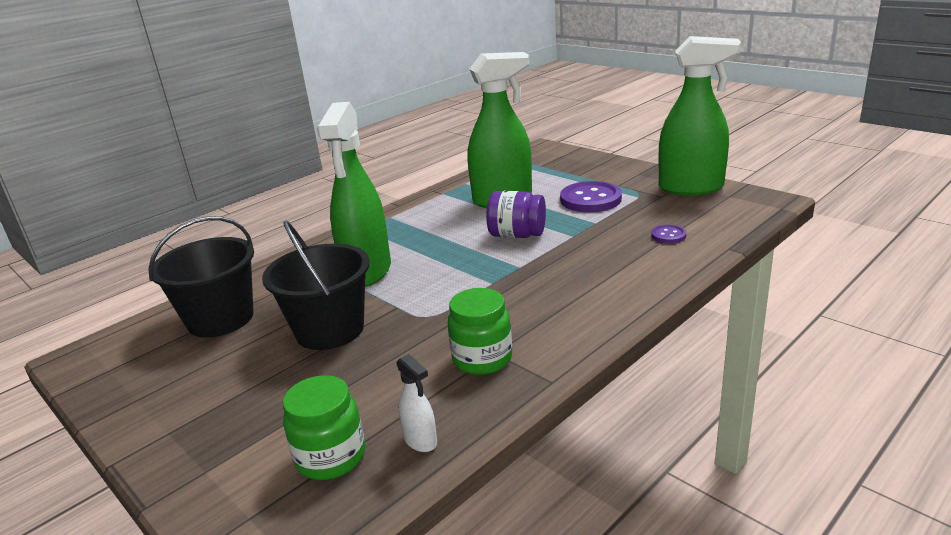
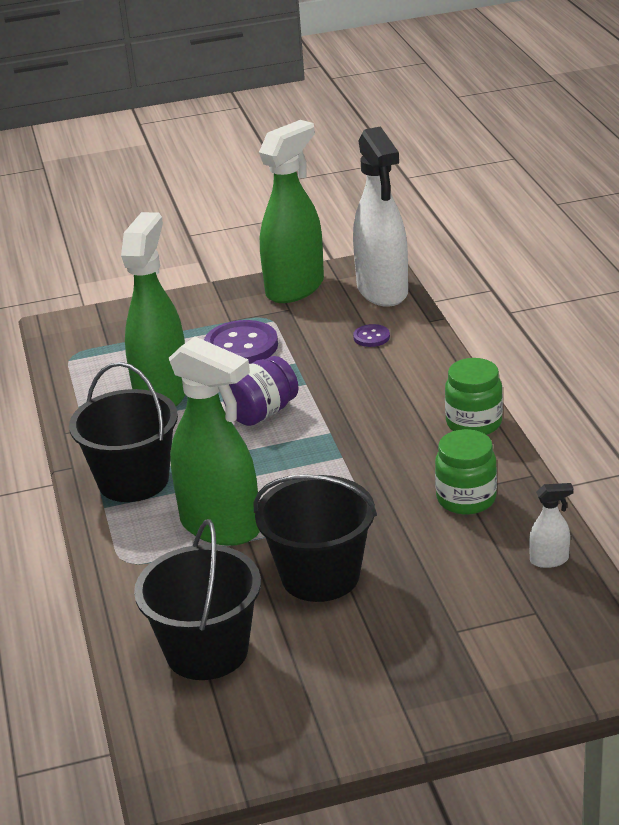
camera: 60 degrees left, 5 degrees up
green jar [283,375,365,480] -> green jar moved to [445,358,503,435]
none -> black bucket [69,362,178,502]
none -> white spray bottle [353,126,408,307]

